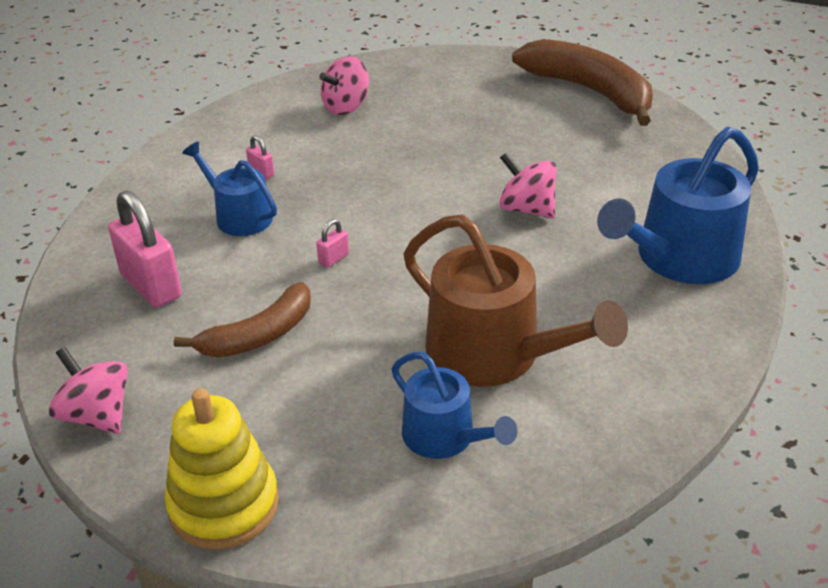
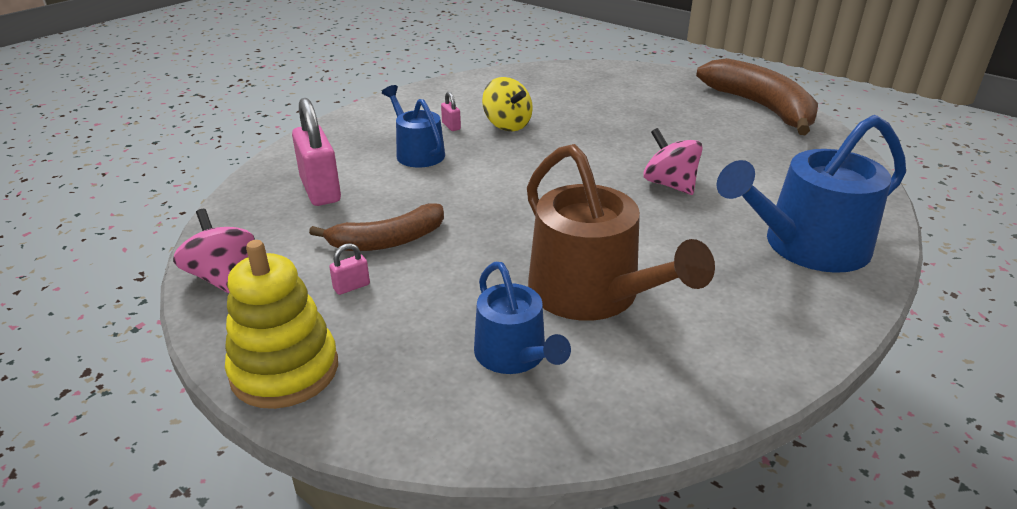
camera: 15 degrees right, 5 degrees down
pink padlock [316,219,349,268] -> pink padlock moved to [329,243,370,295]
pink spinning top [319,56,369,115] -> none
none -> yellow spinning top [482,77,533,131]

